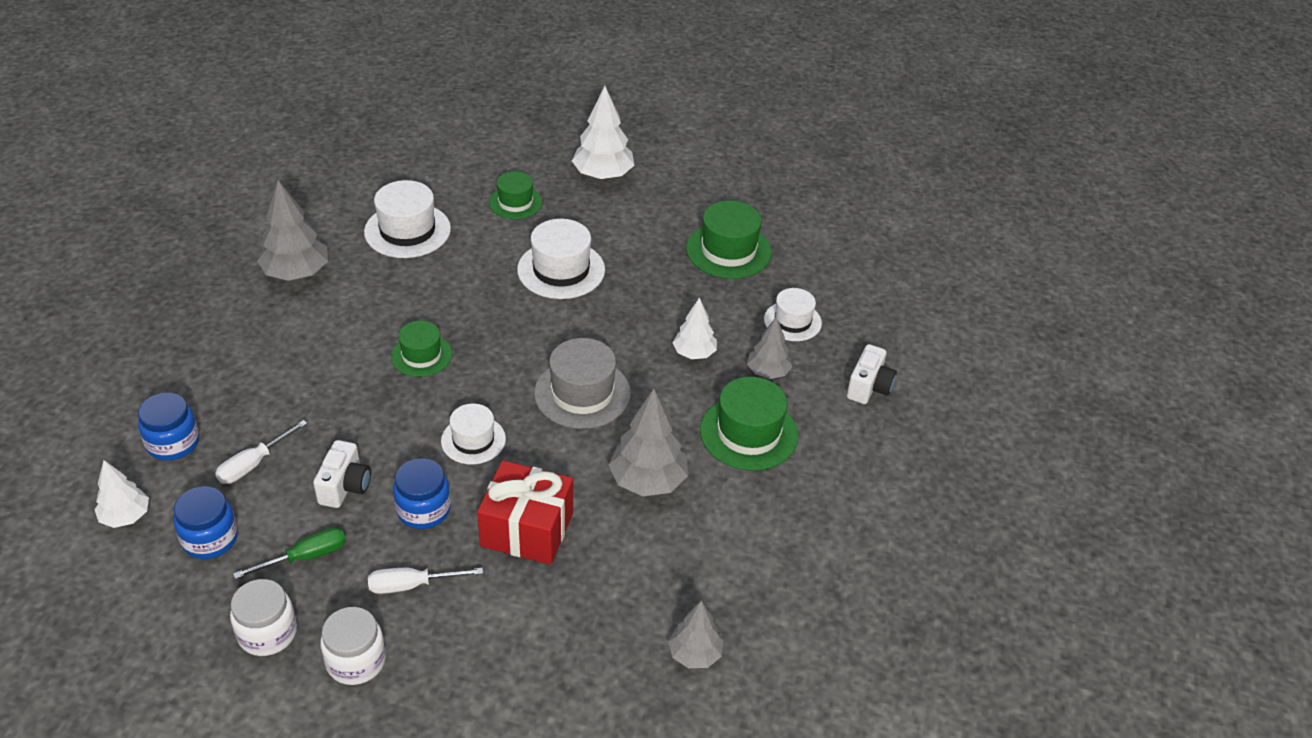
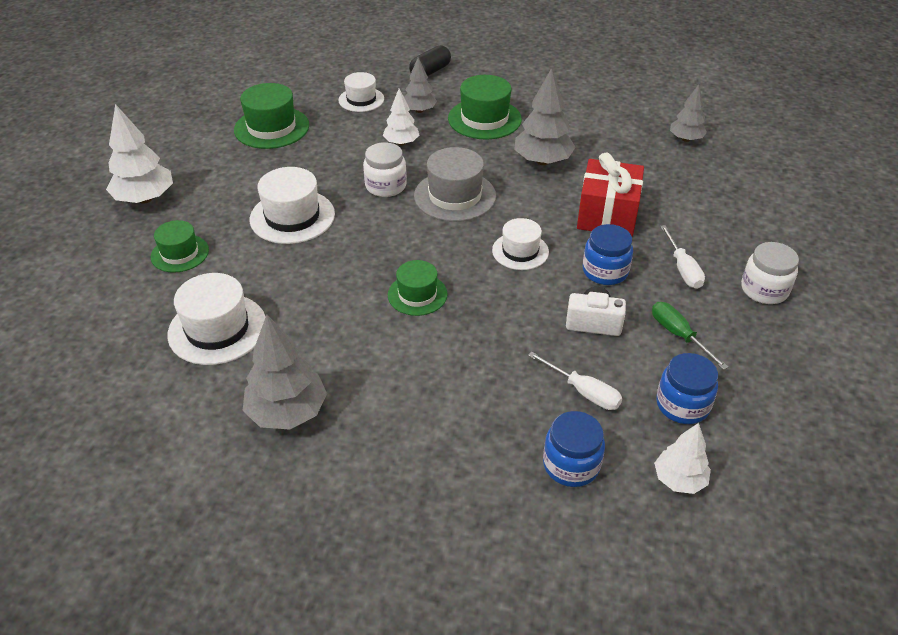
camera: 90 degrees left, 0 degrees up
white jar [230,579,297,656] -> white jar moved to [363,142,407,197]
white camera [847,344,897,404] -> black capsule [409,45,451,76]

